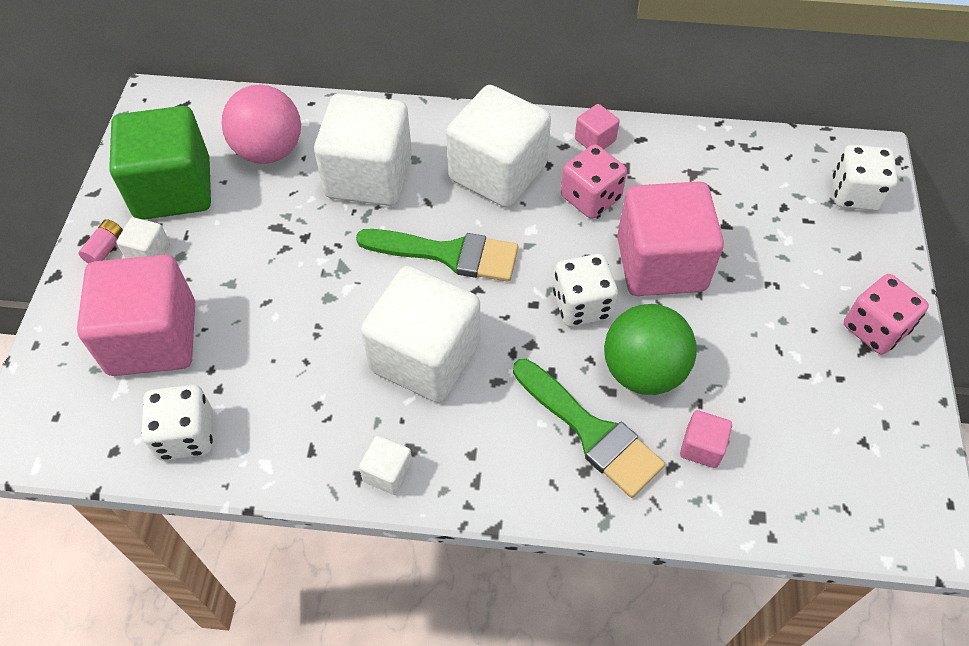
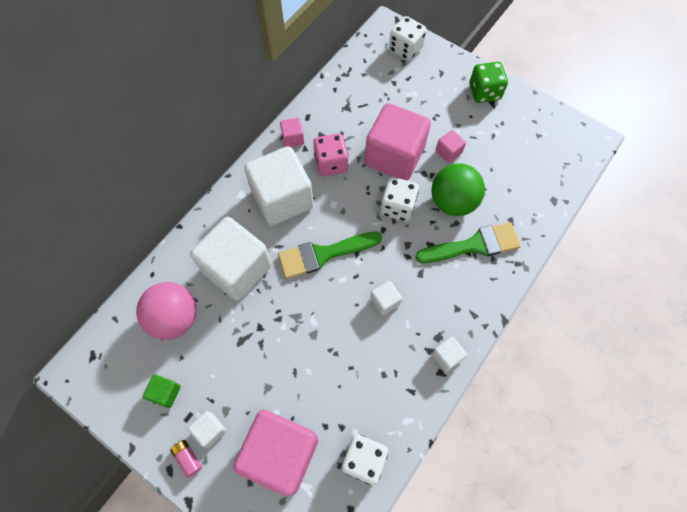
camera: 60 degrees left, 10 degrees up
green cube [109,106,211,220] -> green cube [143,375,181,408], size x0.43
green brush [356,229,518,282] -> green brush turned 150 degrees counterclockwise [278,232,382,279]
white cube [361,266,480,403] -> white cube [370,281,402,315], size x0.43
pink cube [680,410,732,468] -> pink cube moved to [436,130,466,163]
pink dice [844,274,929,354] -> green dice [470,62,508,103]

